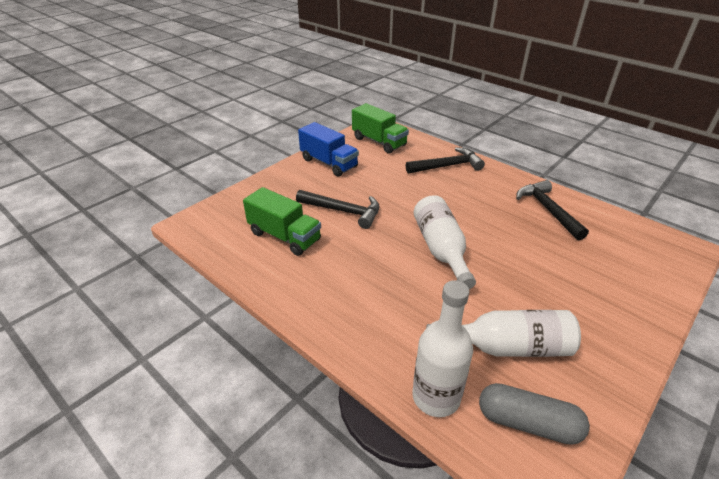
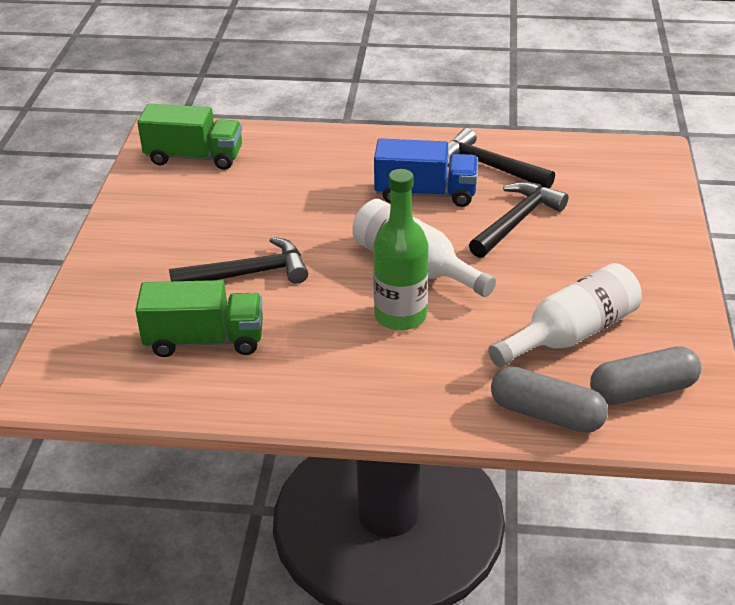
camera: 35 degrees left, 0 degrees up
blue truck [298,122,359,177] -> blue truck moved to [374,139,478,207]
black hammer [406,147,485,174] -> black hammer moved to [469,182,568,258]
white bottle [412,280,473,417] -> grey capsule [491,367,608,433]
none -> green bottle [373,169,428,331]

